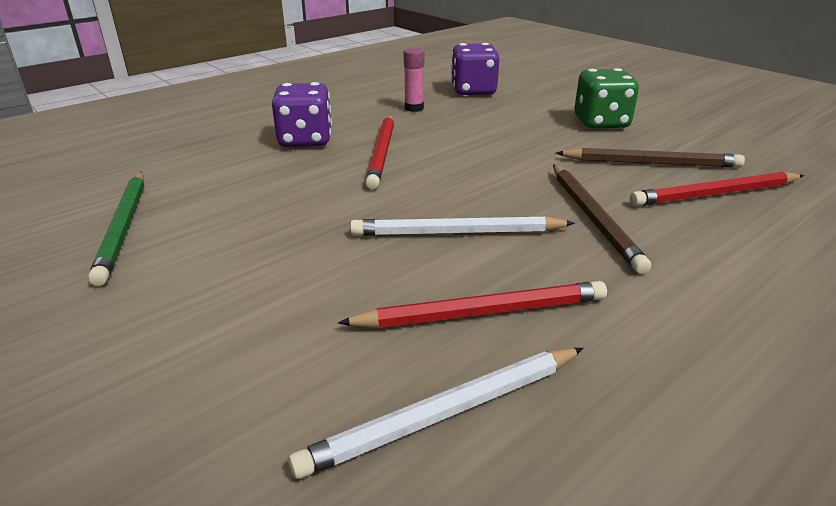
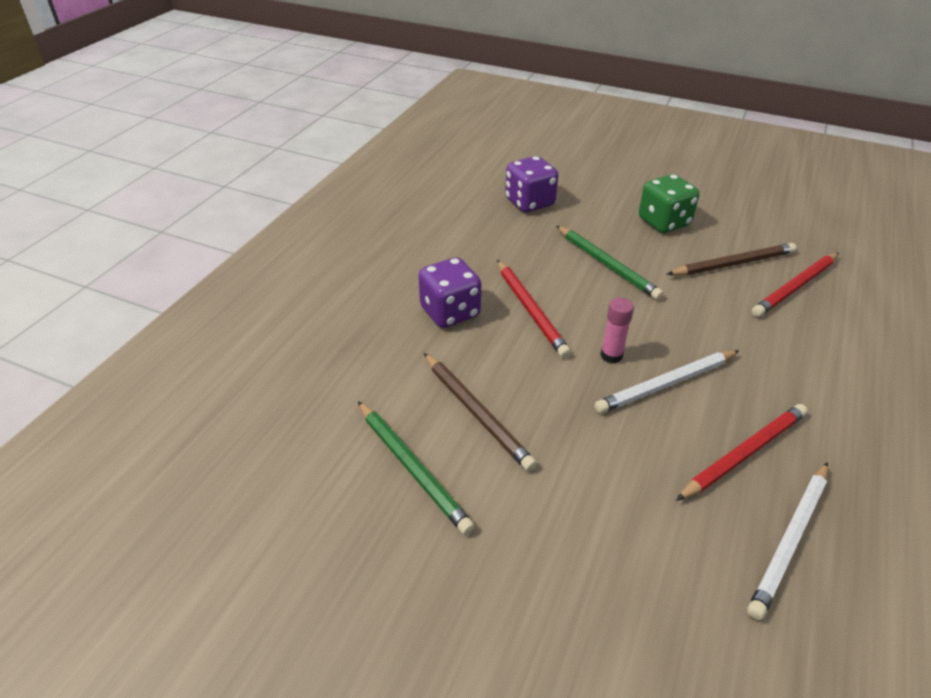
camera: 25 degrees left, 10 degrees up
pink glue stick [404,48,424,112] -> pink glue stick moved to [600,298,634,363]
brown pencil [553,164,651,274] -> brown pencil moved to [424,353,537,471]
none -> green pencil [557,226,664,300]

